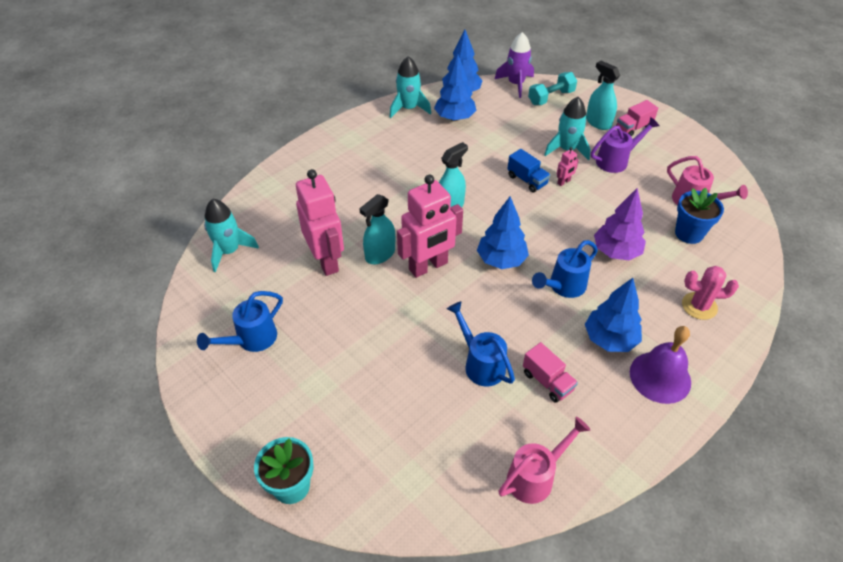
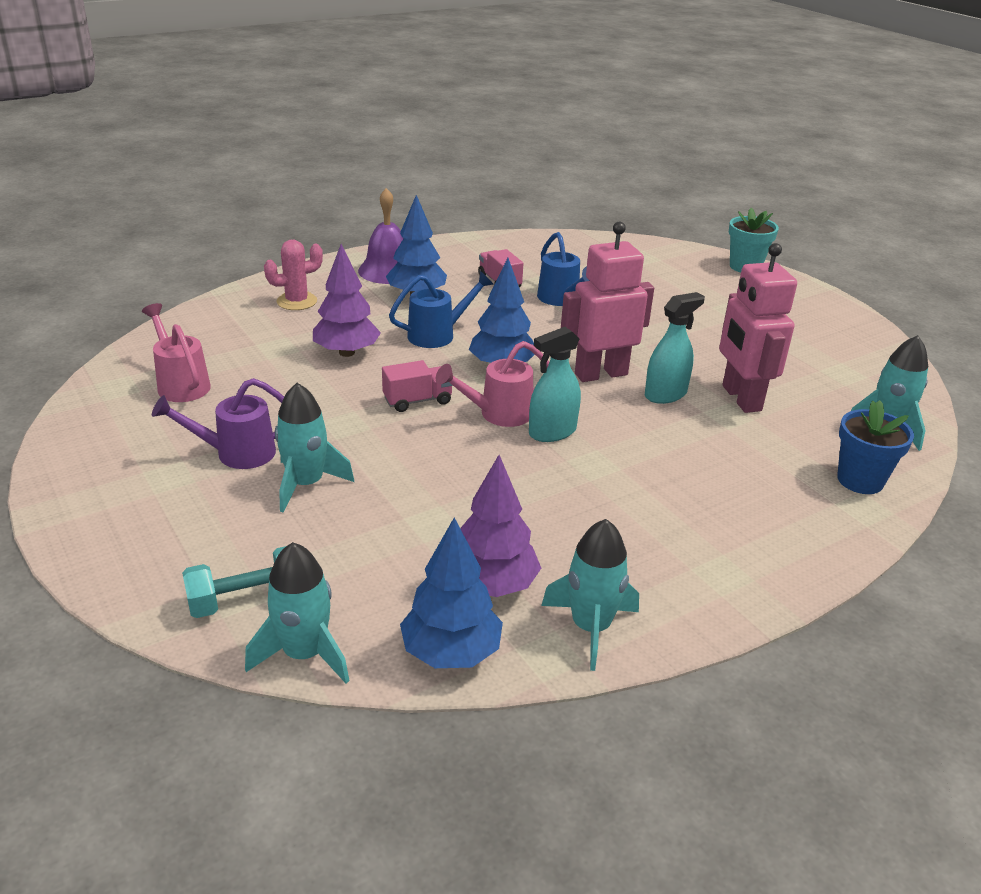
camera: 170 degrees left, 15 degrees down
blue watering can [197,291,283,352] -> none
blue tree [434,54,476,121] -> purple tree [460,455,541,597]
purple rocket [495,32,534,98] -> turquoise rocket [245,542,349,684]
pink watering can [498,417,590,504] -> pink watering can moved to [436,341,549,427]
blue truck [507,149,550,193] -> none
pink robot [557,147,579,186] -> none
turquoise spray bottle [586,61,620,130] -> none
pink truck [616,100,658,137] -> pink truck moved to [382,360,453,412]
blue flower pot [675,188,724,244] -> blue flower pot moved to [837,400,914,494]
pink cactus [682,266,739,320] -> pink cactus turned 45 degrees counterclockwise [264,240,323,310]

